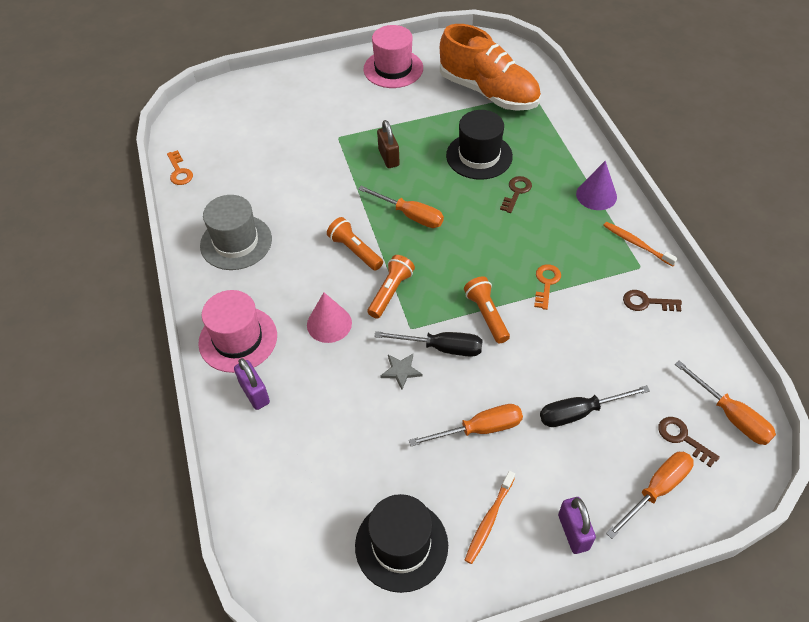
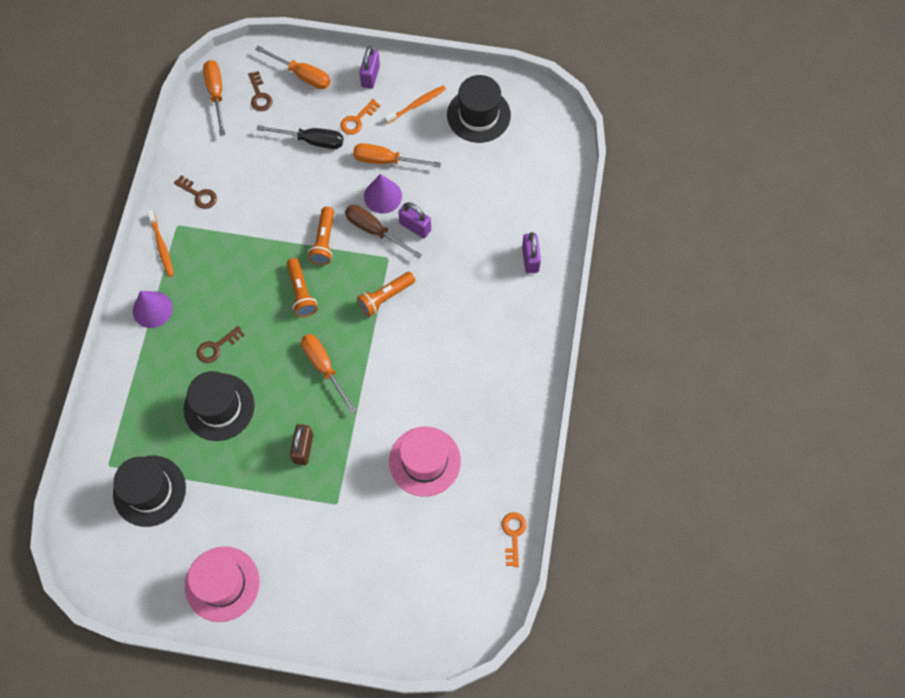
camera: 155 degrees left, 15 degrees up
pink hat [198,290,277,373] -> pink hat moved to [389,427,461,497]
grey hat [200,195,272,270] -> none
pink cone [307,292,352,343] -> none
orange flashlight [327,217,383,271] -> orange flashlight moved to [287,258,318,317]
black screwdriver [374,331,483,357] -> brown screwdriver [345,205,422,259]
grey star [380,354,422,389] -> purple padlock [398,202,431,238]
orange shoe [440,24,541,111] -> black hat [113,456,186,527]
orange key [534,264,561,310] -> orange key moved to [341,99,381,135]
orange screwdriver [606,452,694,539] -> orange screwdriver turned 135 degrees counterclockwise [255,46,331,89]
none -> purple cone [364,174,402,213]

